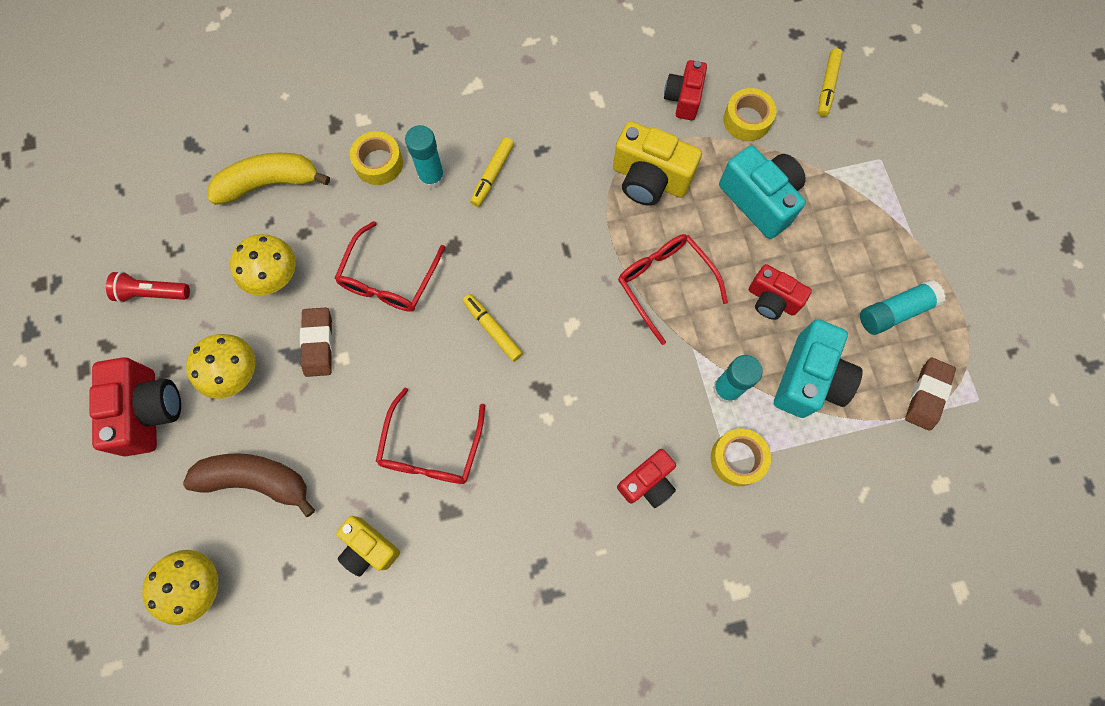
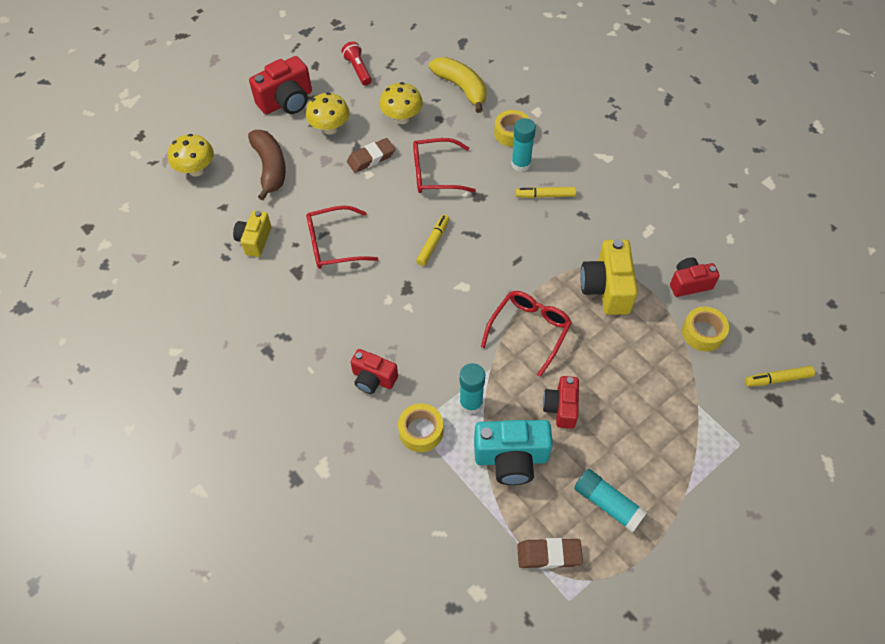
camera: 65 degrees right, 15 degrees down
turquoise camera [719,146,806,239] -> none

